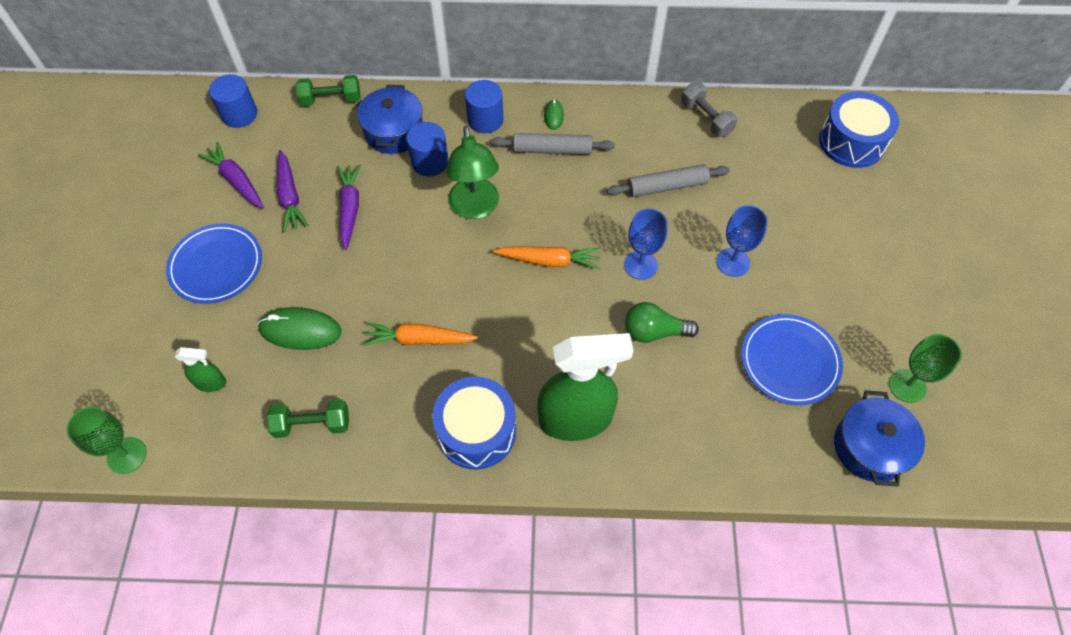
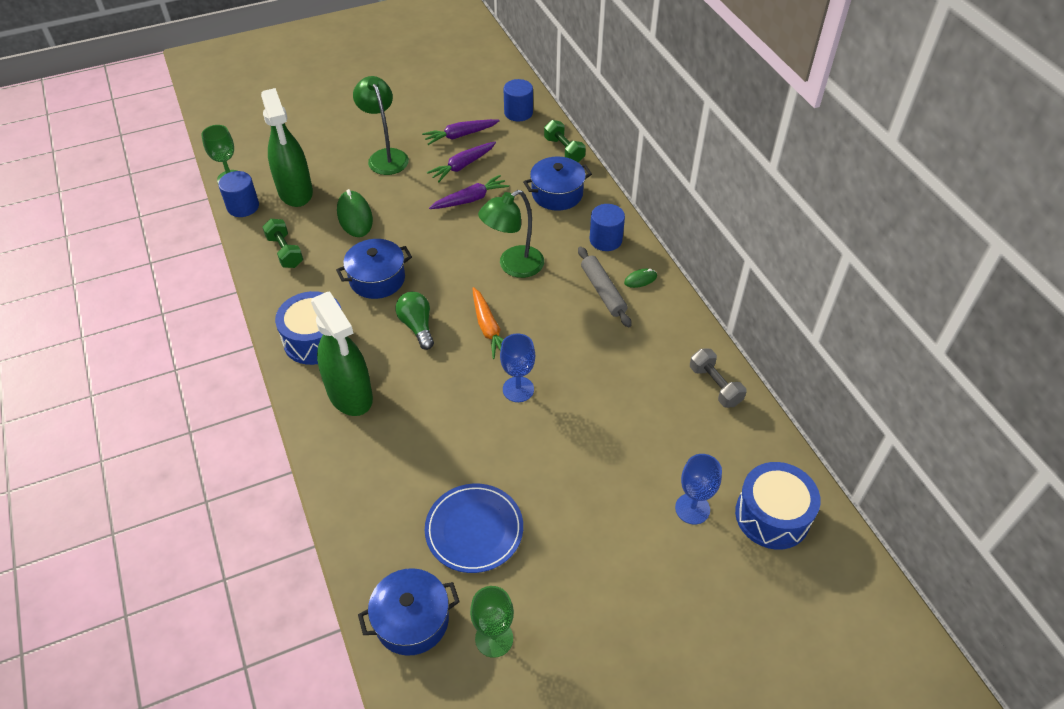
camera: 65 degrees right, 10 degrees down
blue plate [166,223,262,304] -> green lamp [353,76,409,175]
green spray bottle [175,347,226,392] -> green spray bottle [261,88,313,207], size x2.24
purple carrot [198,142,264,209] -> purple carrot turned 135 degrees counterclockwise [422,119,500,145]
orange carrot [363,322,478,346] -> blue pot [336,239,412,299]
blue cylinder [406,122,449,176] -> blue cylinder moved to [218,171,259,217]
grey rolling pin [607,164,730,197] -> none
green light bulb [625,302,699,343] -> green light bulb moved to [396,292,434,350]
grey dumbbell [681,82,738,137] -> grey dumbbell turned 60 degrees counterclockwise [690,349,746,408]
blue goblet [716,205,768,277] -> blue goblet moved to [675,454,722,524]

